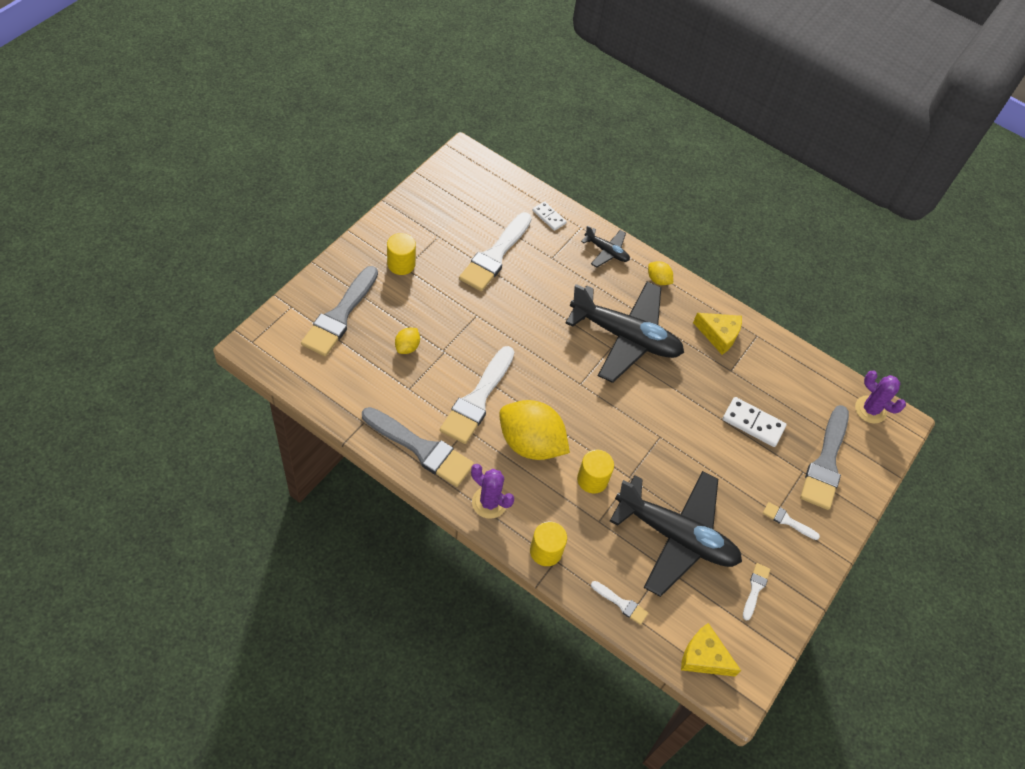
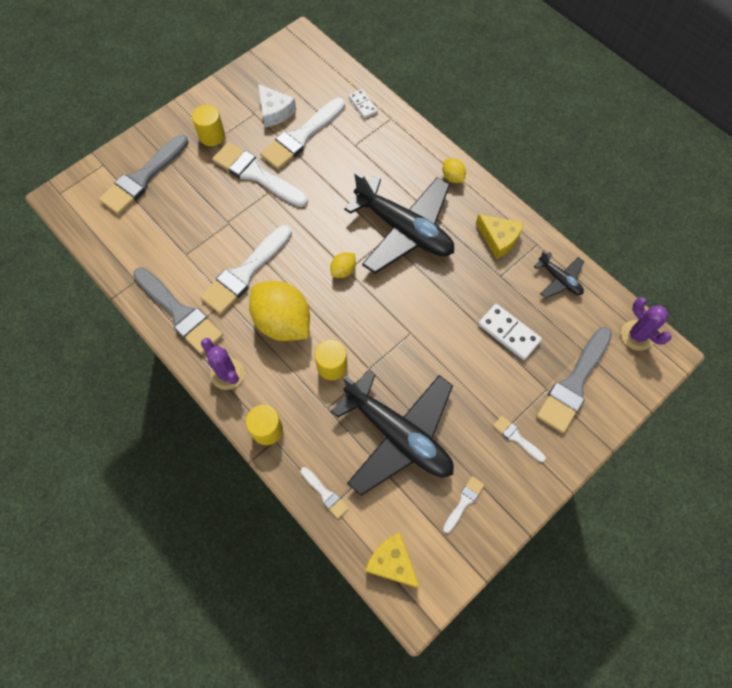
camera: 20 degrees right, 10 degrees up
yellow lemon [395,328,420,354] -> yellow lemon moved to [330,252,356,278]
black plane [581,225,630,268] -> black plane moved to [534,251,584,299]
none -> white brush [212,142,308,207]
none -> white cheese [258,84,296,128]

